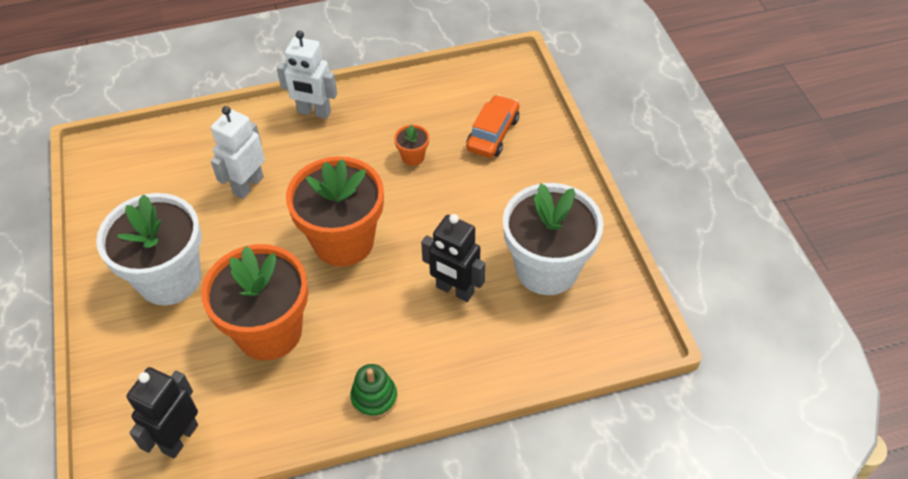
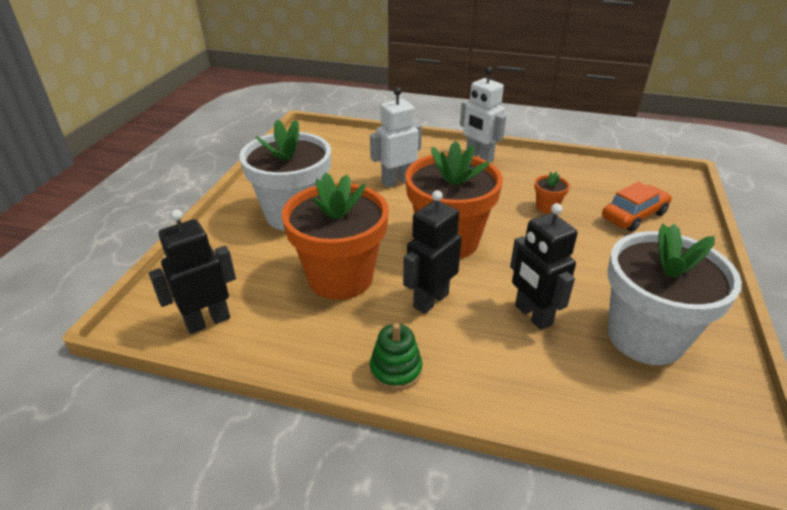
camera: 30 degrees right, 15 degrees down
none -> black robot [403,190,462,314]

